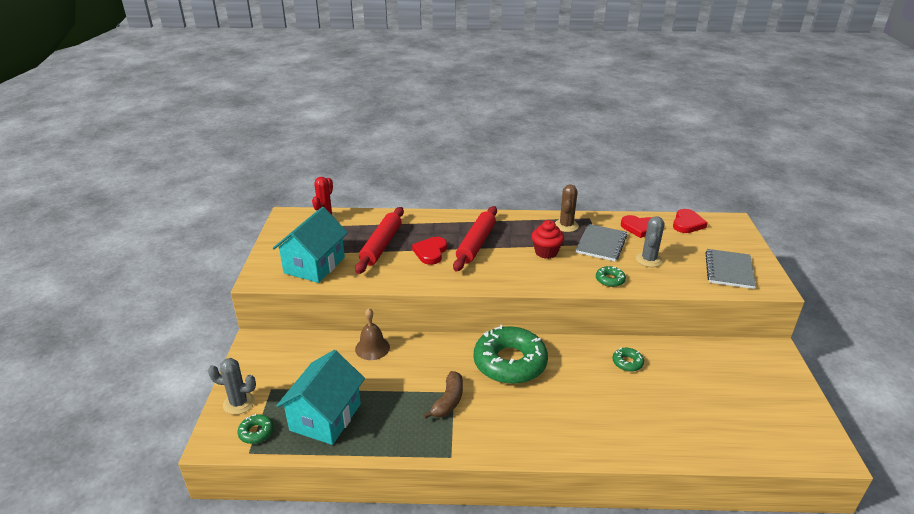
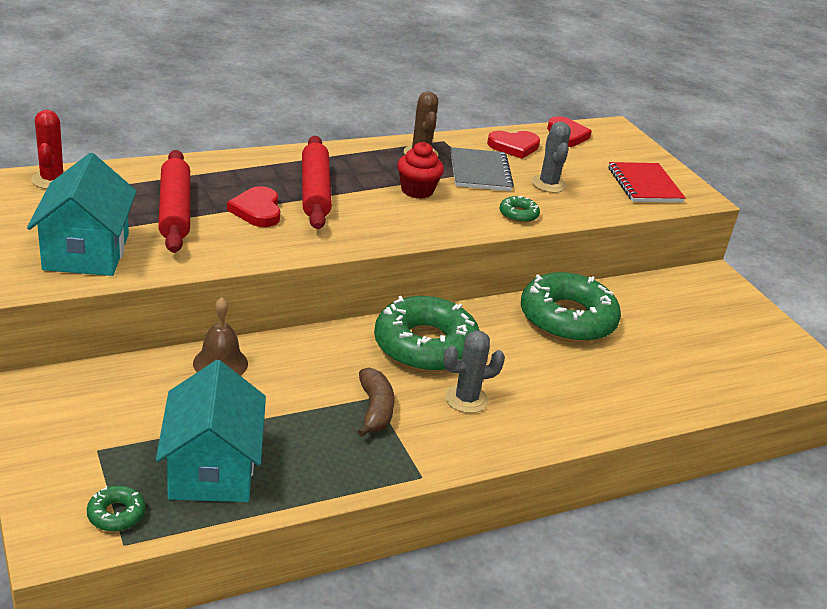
camera: 30 degrees left, 0 degrees up
grey cactus [208,358,256,415] -> grey cactus moved to [443,330,505,413]
green donut [612,347,644,372] -> green donut [521,272,621,343], size x2.39
grey notebook [705,249,756,289] -> red notebook [609,162,686,202]

